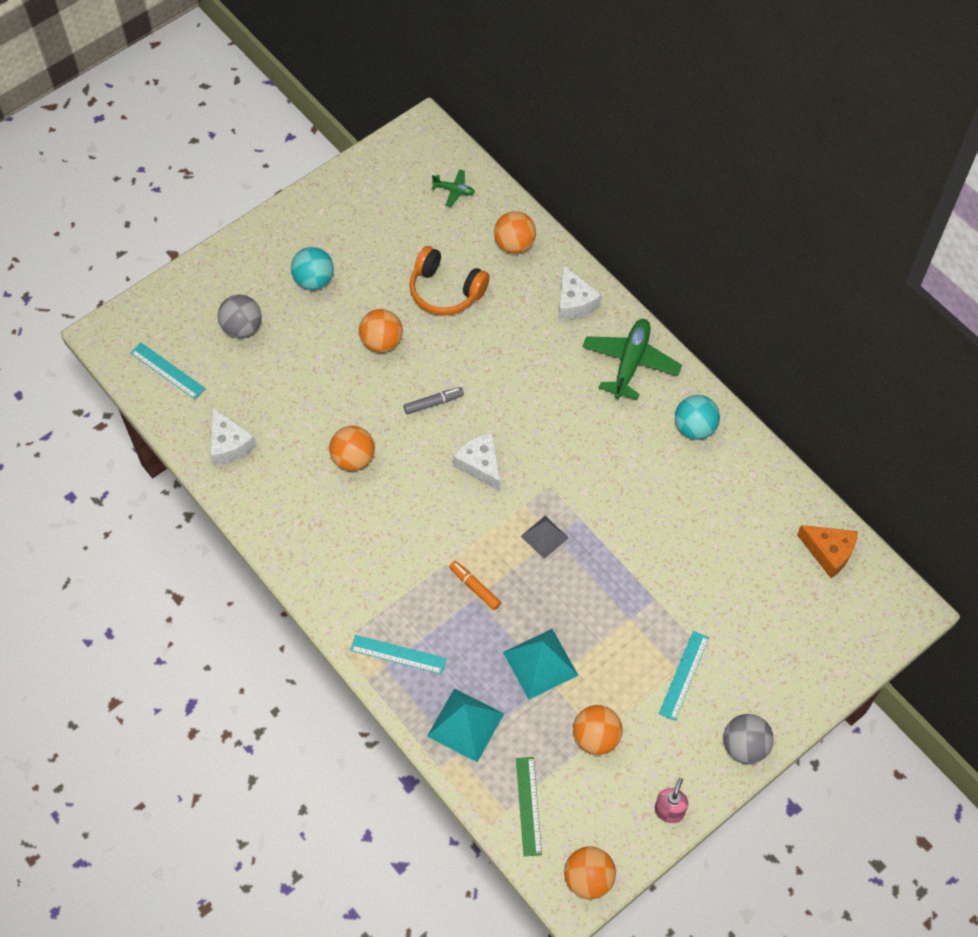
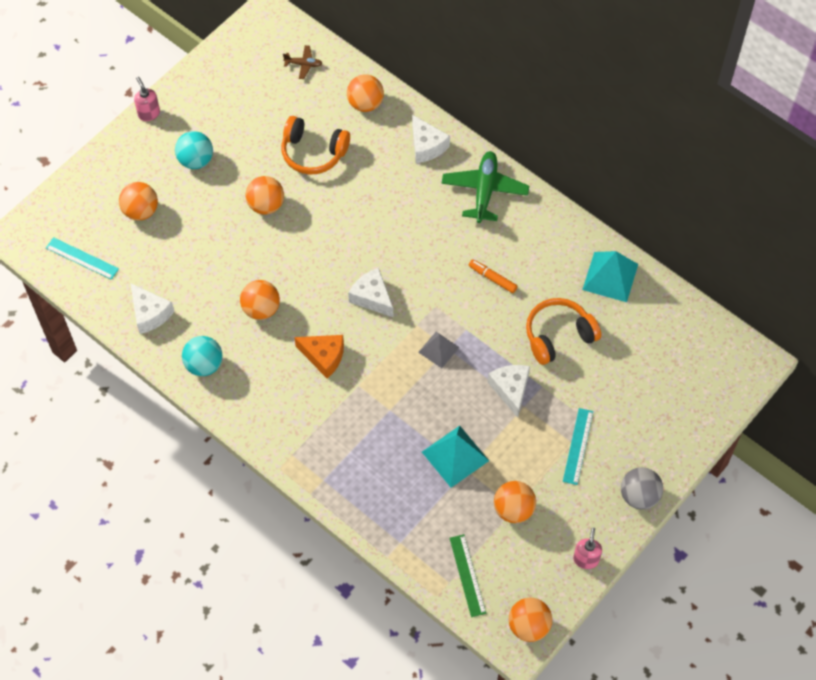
camera: 10 degrees left, 0 degrees up
grey ball [218,295,262,338] -> orange ball [119,182,158,221]
turquoise ruler [350,635,446,674] -> none
grey marker [404,387,464,414] -> none
turquoise pyramid [427,688,504,762] -> turquoise pyramid moved to [582,251,638,302]
green plane [431,169,475,207] -> brown plane [283,45,323,79]
orange marker [449,561,501,610] -> orange marker moved to [469,259,518,293]
turquoise ball [675,395,720,440] -> turquoise ball moved to [182,336,223,376]
orange cheese [797,525,858,578] -> orange cheese moved to [294,335,344,379]
none -> pink soap dispenser [134,77,160,121]
none -> white cheese [488,365,530,418]
none -> orange headphones [526,298,601,365]

